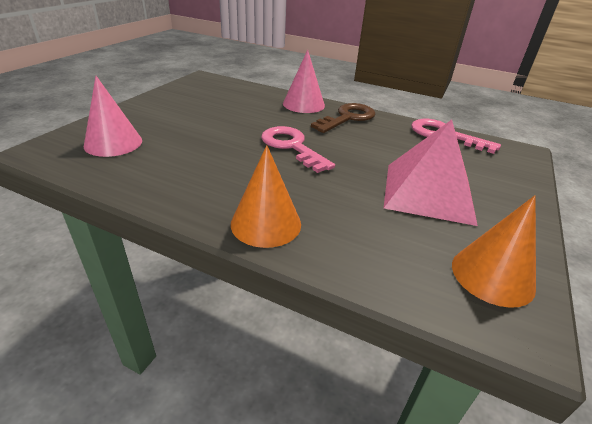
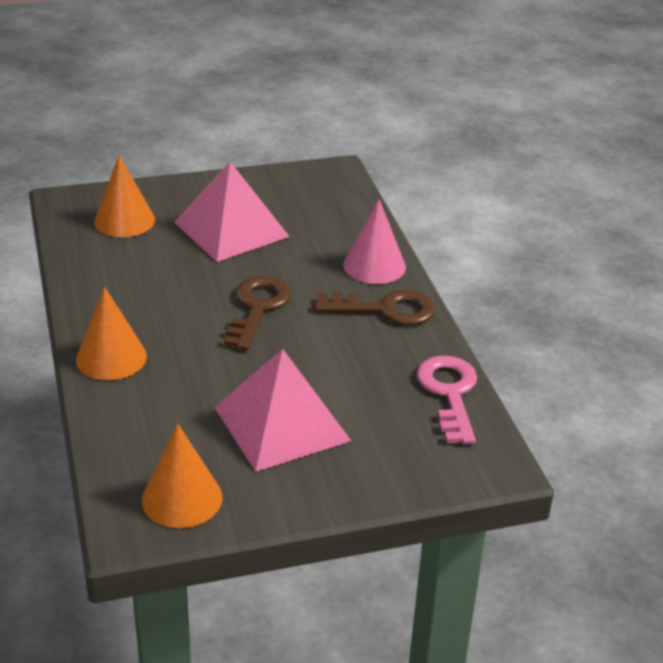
camera: 50 degrees right, 0 degrees up
pink cone [84,76,142,157] -> orange cone [94,155,155,237]
pink key [261,126,335,173] -> brown key [224,276,292,350]
none -> pink pyramid [174,162,290,262]

